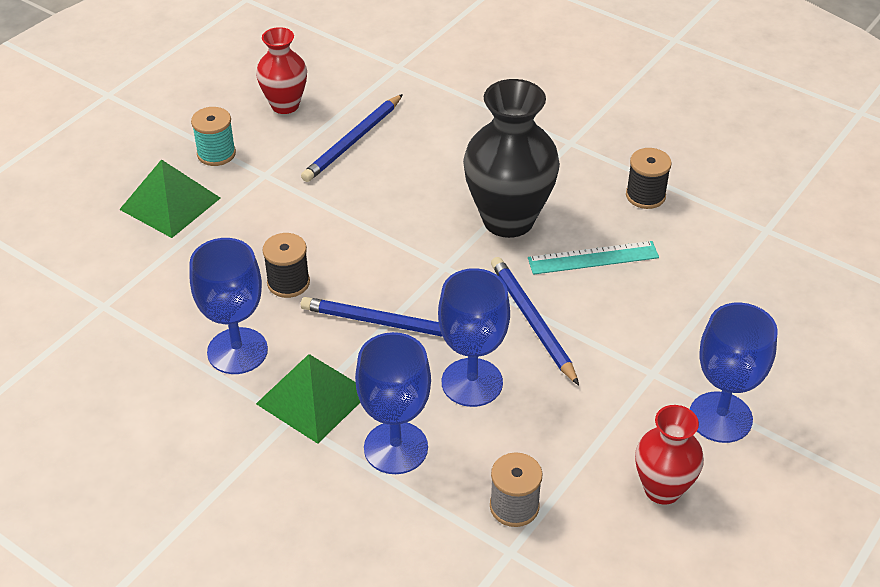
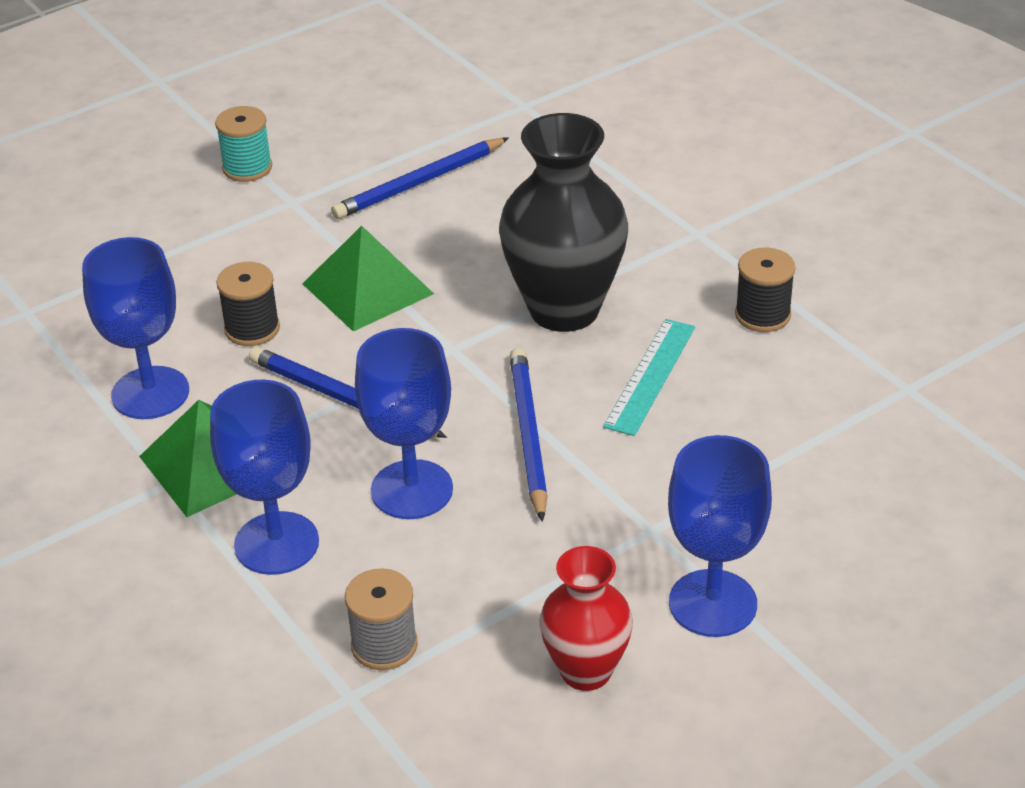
camera: 20 degrees right, 5 degrees down
green pyramid [119,159,220,238] -> green pyramid moved to [302,226,434,331]
red vase [256,27,307,114] -> none
turquoise ruler [528,241,659,275] -> turquoise ruler turned 75 degrees counterclockwise [603,319,695,436]

